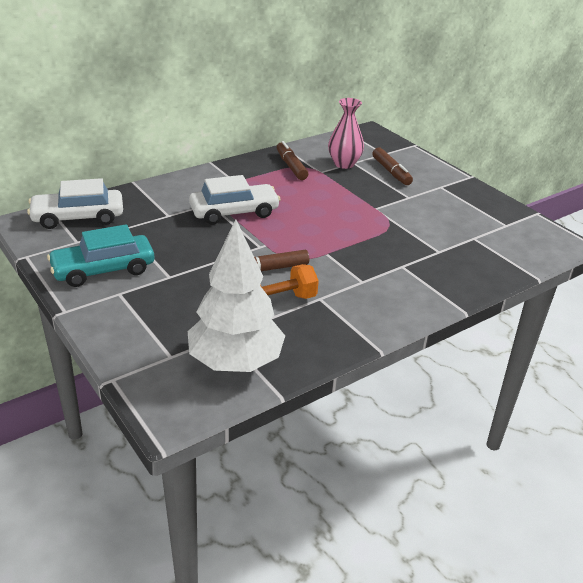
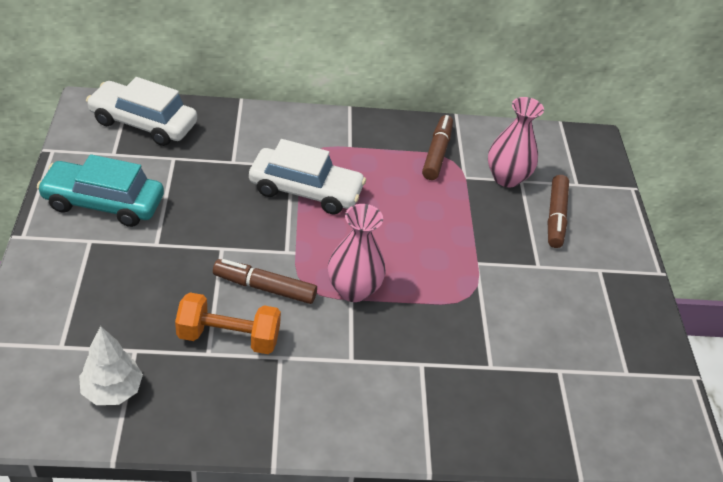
camera: 30 degrees right, 10 degrees up
white tree [188,219,285,372] -> white tree [79,326,143,405], size x0.52
none -> pink vase [328,204,386,302]

